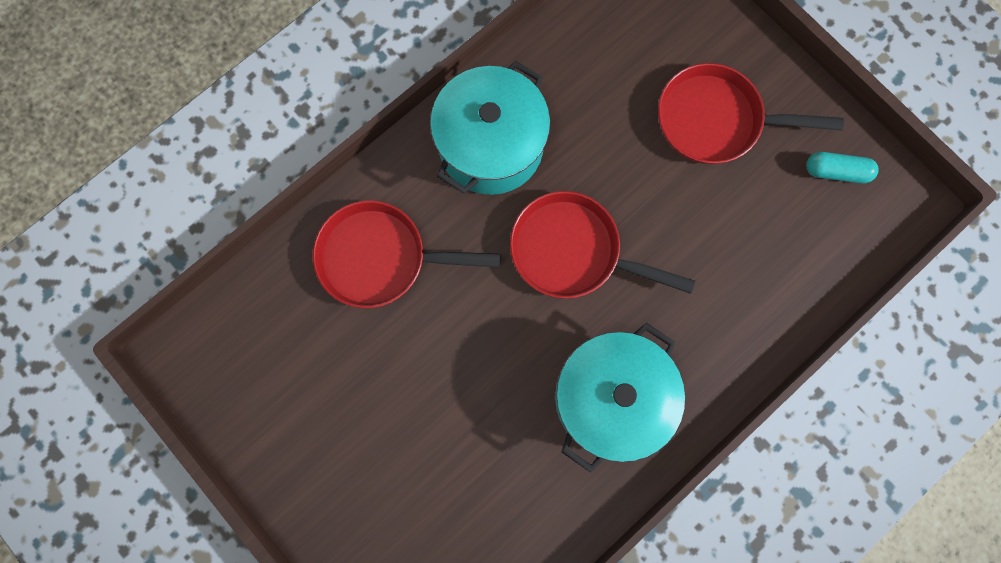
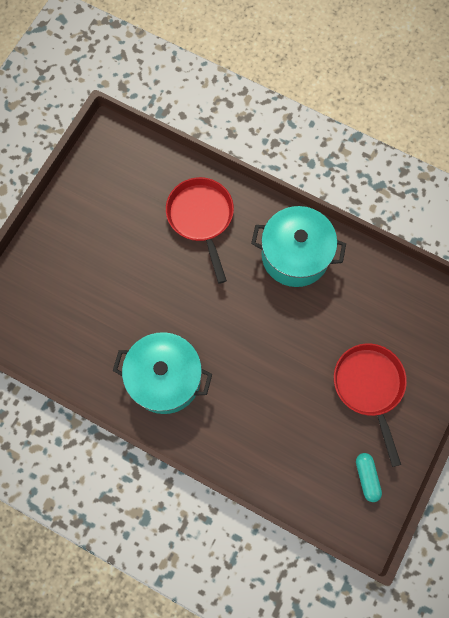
camera: 70 degrees right, 5 degrees down
red pan [510,191,695,299] -> none

